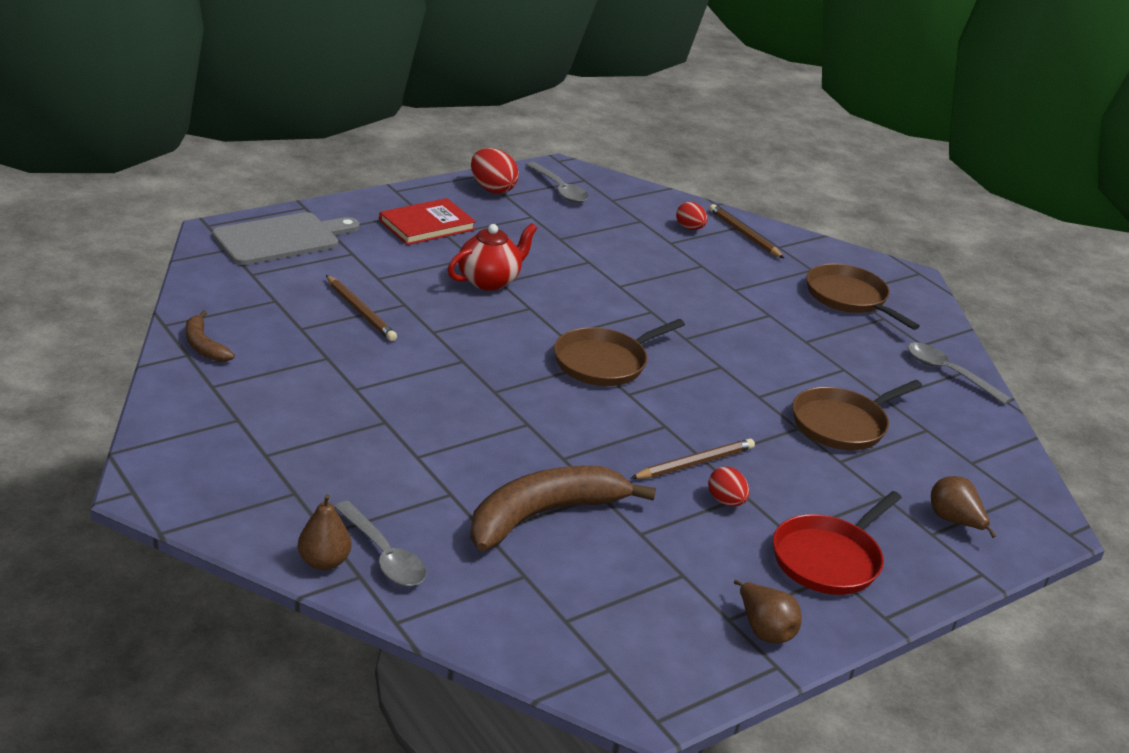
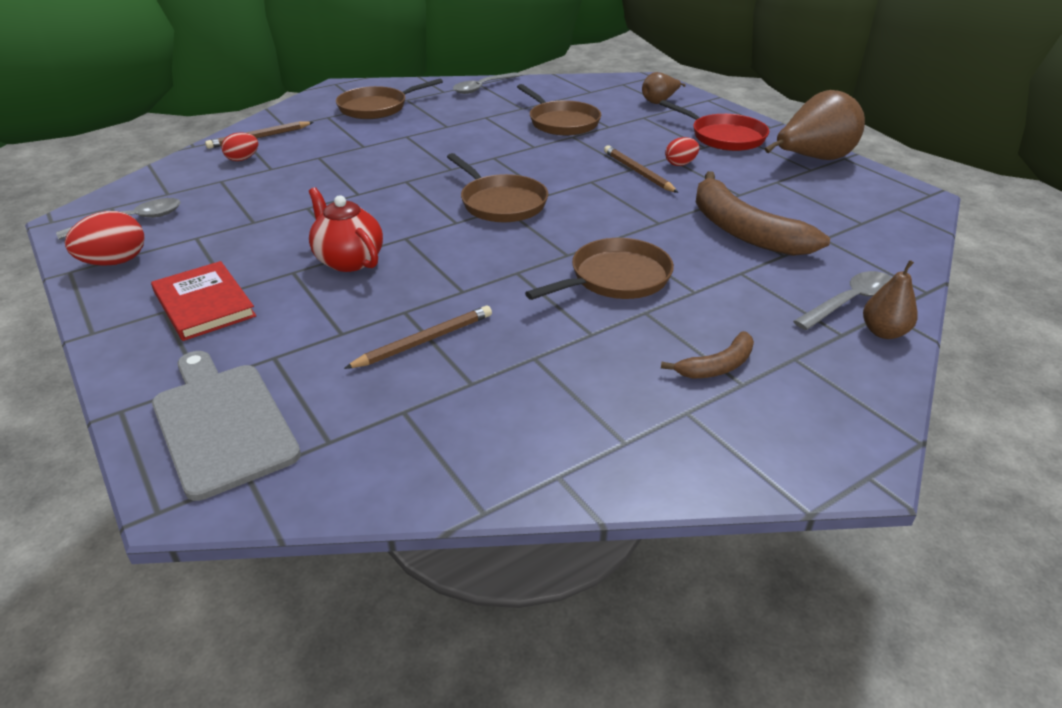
camera: 85 degrees left, 5 degrees up
brown banana [186,310,235,362] -> brown banana moved to [661,331,754,379]
brown pear [734,580,802,643] -> brown pear [765,90,865,160], size x1.91
none -> brown pan [525,238,674,300]

